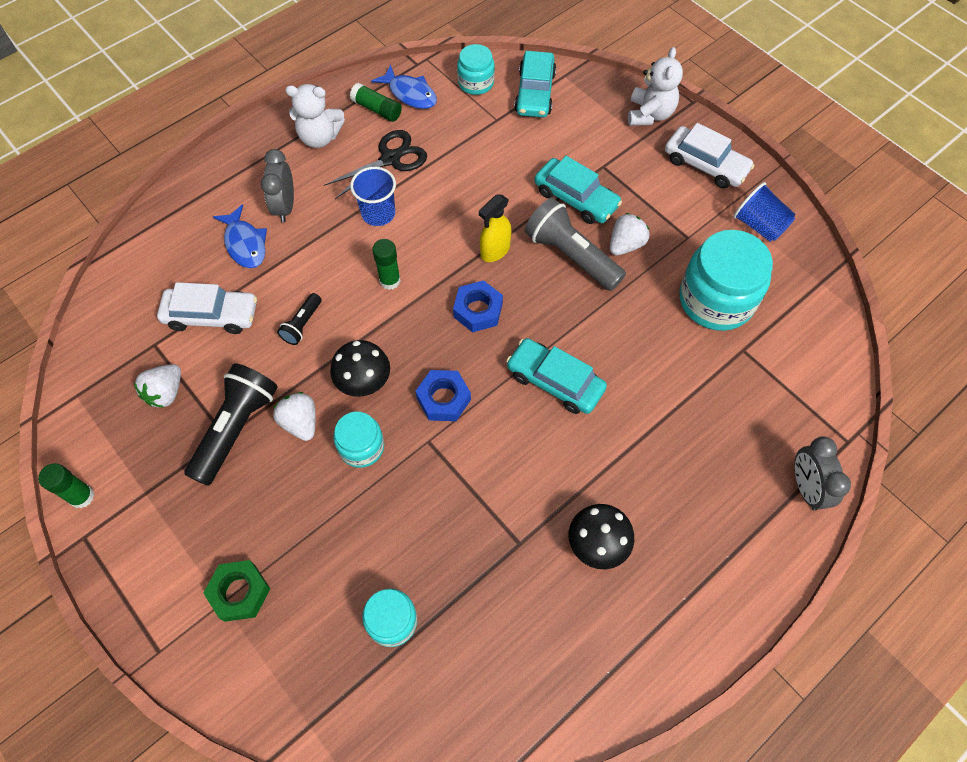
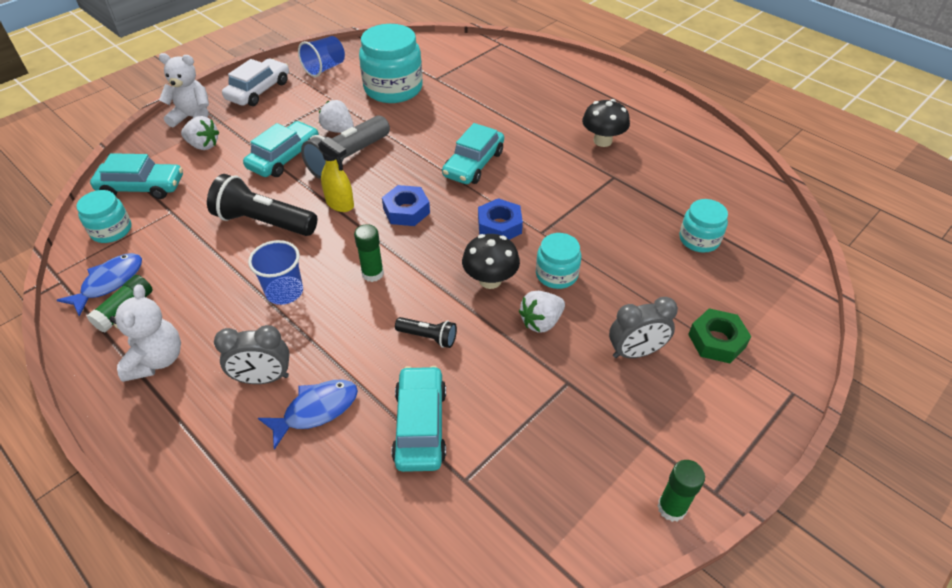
camera: 95 degrees left, 15 degrees down
white strawberry [134,364,181,408] -> white strawberry moved to [181,116,219,150]
white car [157,282,257,334] -> turquoise car [391,366,446,472]
black flashlight [184,363,278,486] -> black flashlight moved to [207,174,317,236]
black scissors [324,130,427,199] -> none
grey clock [794,437,851,511] -> grey clock moved to [609,297,678,358]

